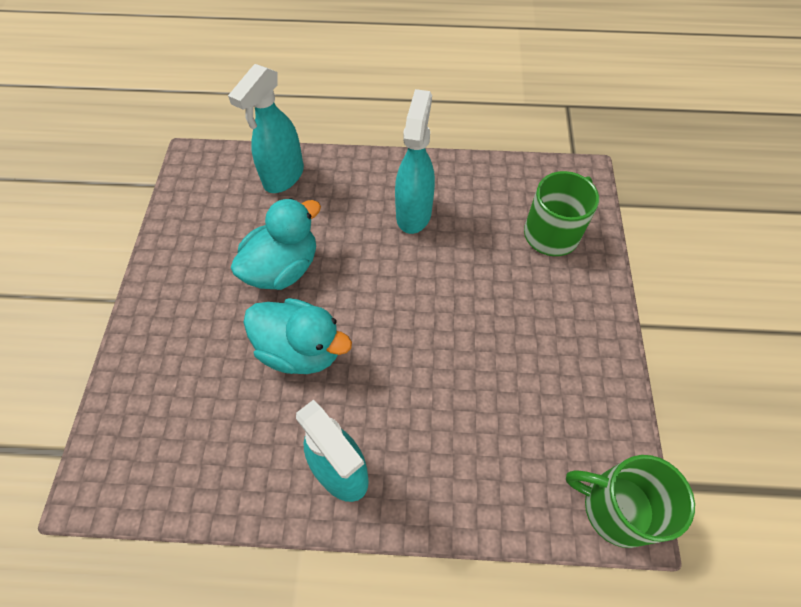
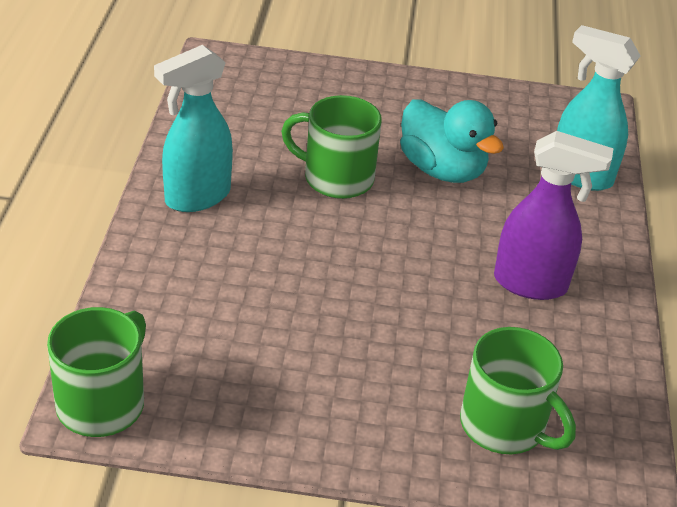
camera: 90 degrees right, 20 degrees down
turquoise duck [243,298,352,374] -> green mug [281,95,382,199]
turquoise spray bottle [395,89,435,234] -> purple spray bottle [494,131,614,300]

